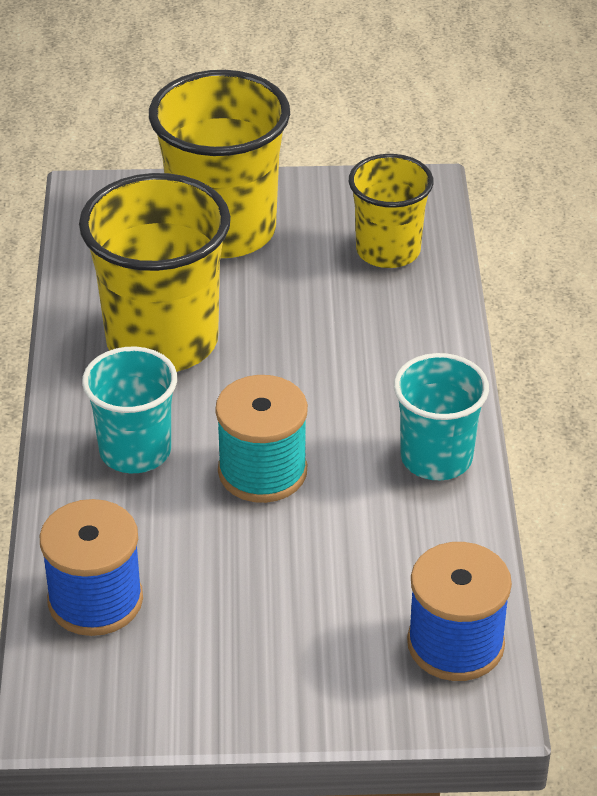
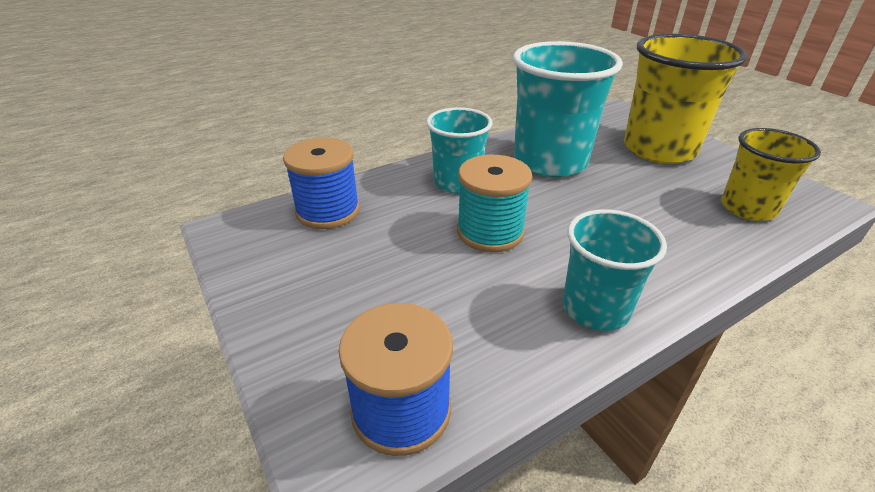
camera: 60 degrees right, 5 degrees down
yellow cup [79,173,231,372] -> turquoise cup [513,41,623,177]

